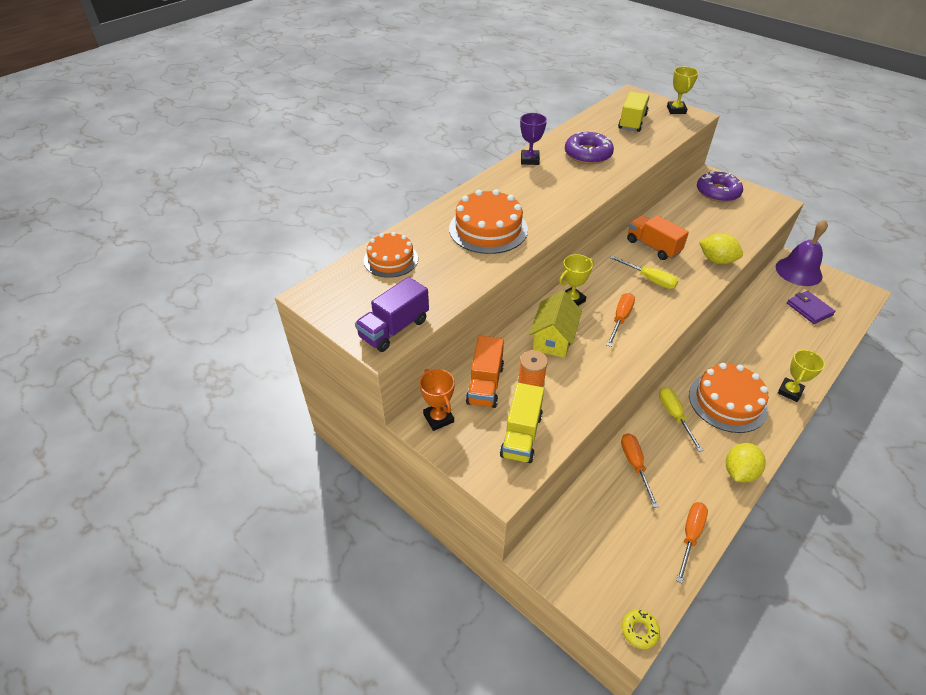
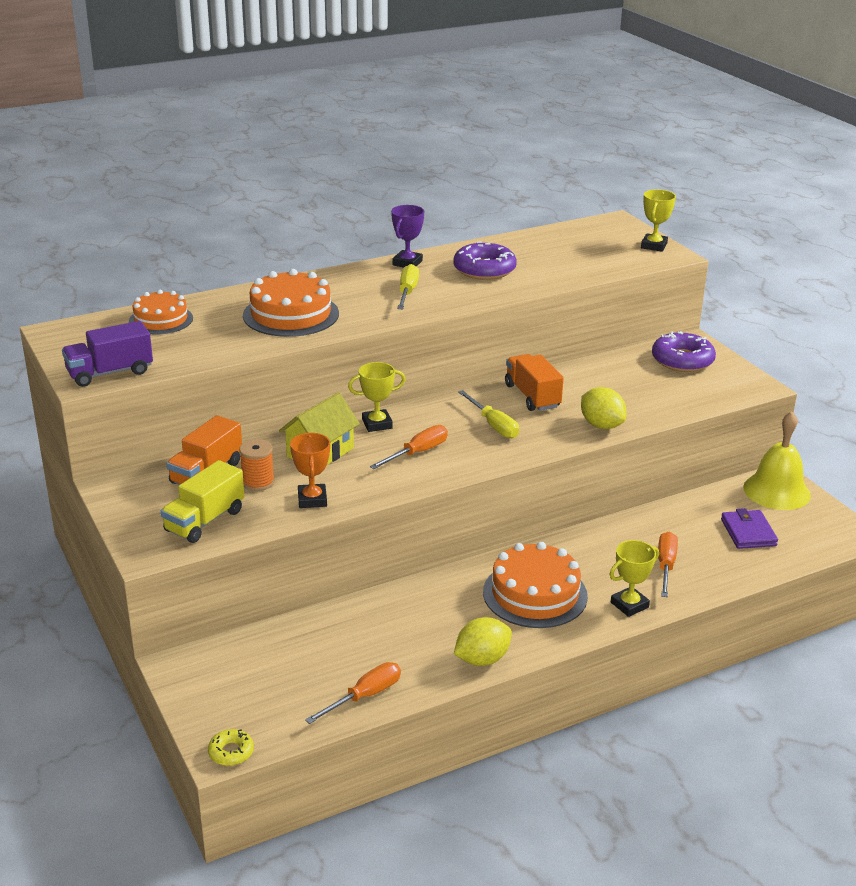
camera: 20 degrees right, 15 degrees down
orange trophy [419,369,455,431] -> orange trophy moved to [290,433,330,508]
yellow truck [618,92,649,132] -> none
orange screwdriver [621,433,659,508] -> orange screwdriver moved to [658,531,678,597]
yellow screwdriver [659,387,703,452] -> yellow screwdriver moved to [397,264,419,309]
purple bell [776,220,828,286] -> yellow bell [743,411,811,510]

